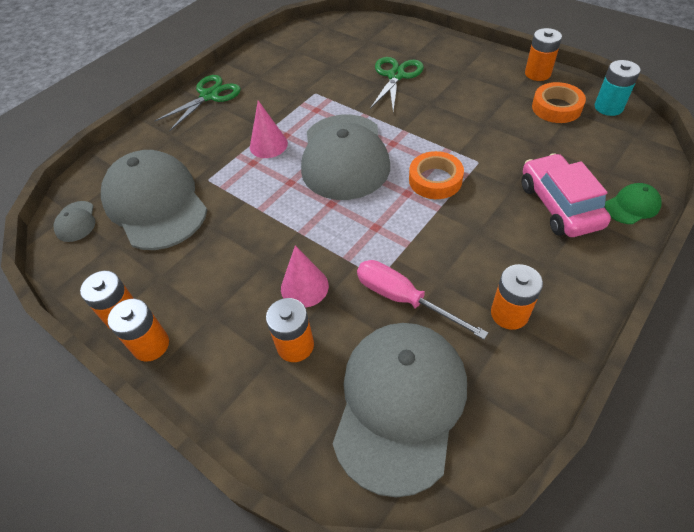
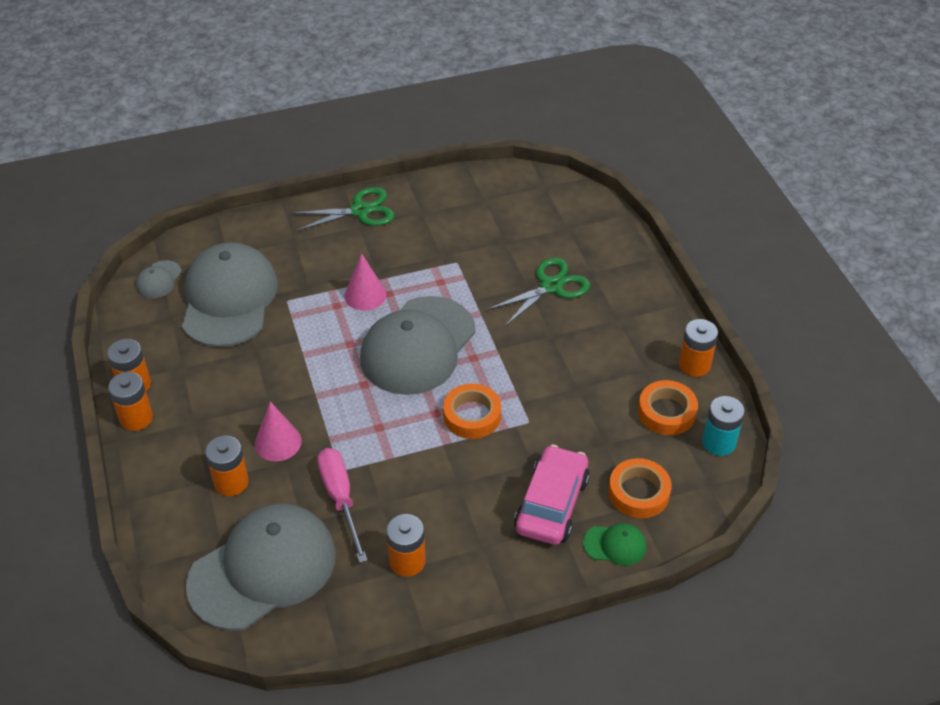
camera: 30 degrees right, 5 degrees down
none -> orange tape [609,458,672,518]

